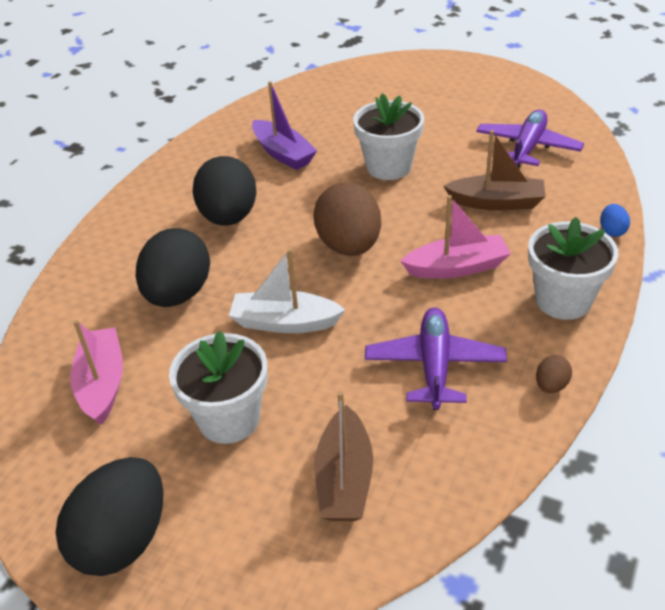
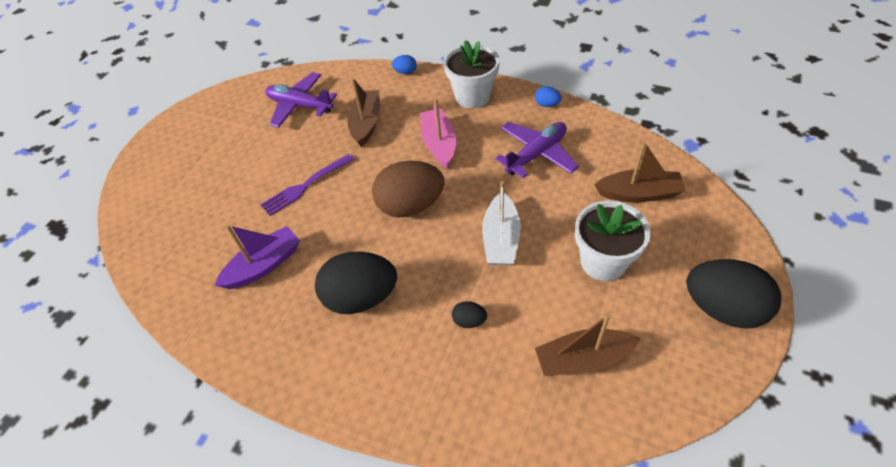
camera: 90 degrees left, 10 degrees up
pink boat [70,320,123,425] -> brown boat [535,314,641,376]
black egg [136,228,210,307] -> black egg [452,301,487,328], size x0.42
white flower pot [353,93,424,180] -> purple fork [260,154,354,216]
purple plane [365,308,507,410] -> purple plane turned 135 degrees clockwise [495,122,579,178]
brown egg [536,355,572,393] -> blue egg [535,86,562,107]

